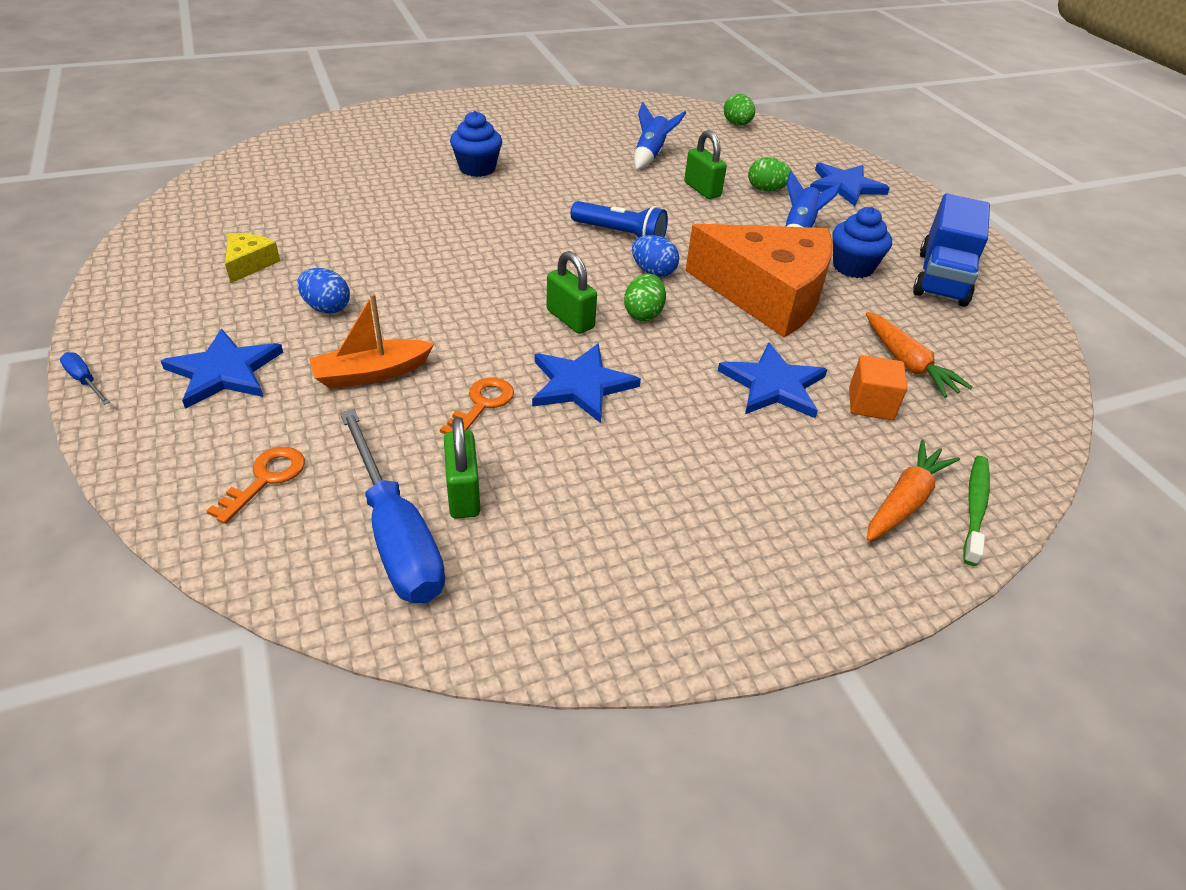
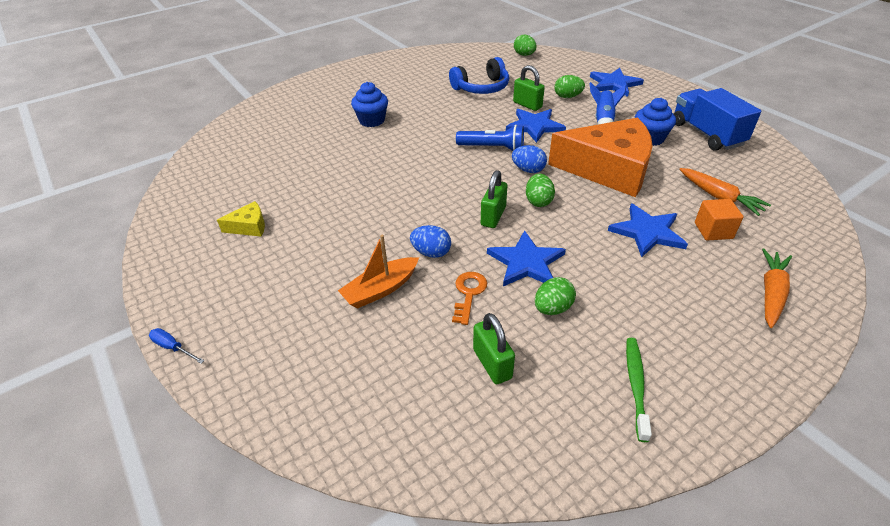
camera: 10 degrees left, 0 degrees up
blue star [161,329,283,409] -> blue star moved to [506,109,566,143]
orange key [207,447,305,524] -> none
yellow cheese [225,233,280,283] -> yellow cheese turned 75 degrees clockwise [217,201,265,237]
blue egg [297,268,350,314] -> blue egg moved to [410,225,451,258]
blue screwdriver [340,409,445,603] -> none
green padlock [546,251,597,334] -> green padlock turned 75 degrees clockwise [481,170,507,228]
blue rocket [634,102,686,170] -> blue headphones [449,57,509,94]
blue truck [913,194,990,307] -> blue truck turned 150 degrees clockwise [674,88,761,151]
green toothbrush [963,456,990,566] -> green toothbrush moved to [626,338,652,442]
none -> green egg [535,277,576,315]

